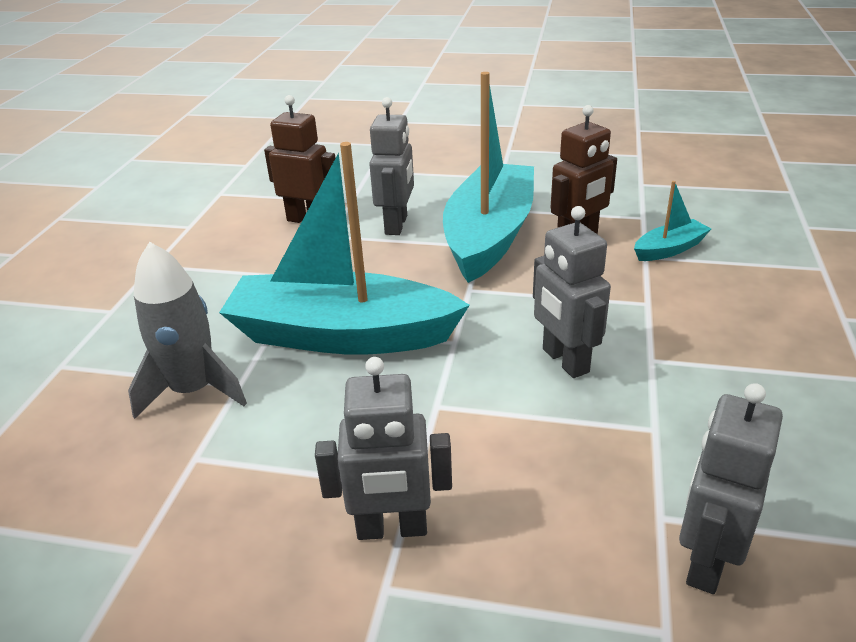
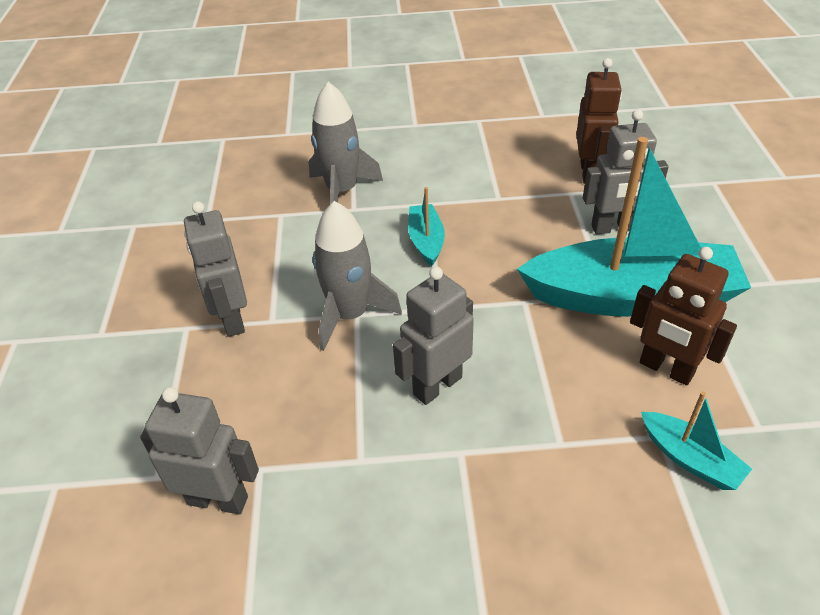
camera: 75 degrees right, 10 degrees up
turquoise boat [219,142,470,355] -> turquoise boat [408,187,445,266], size x0.43
none -> grey rocket [313,201,402,351]

